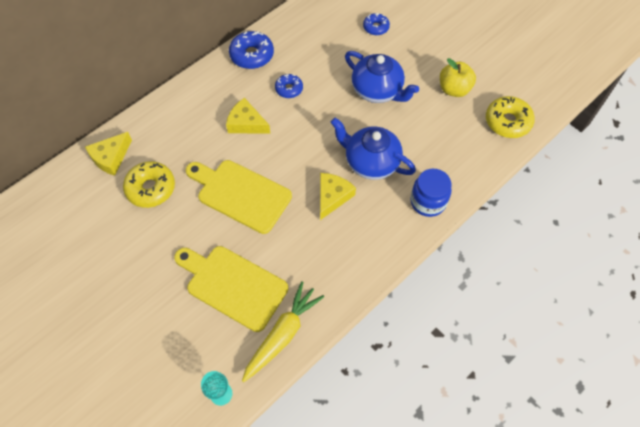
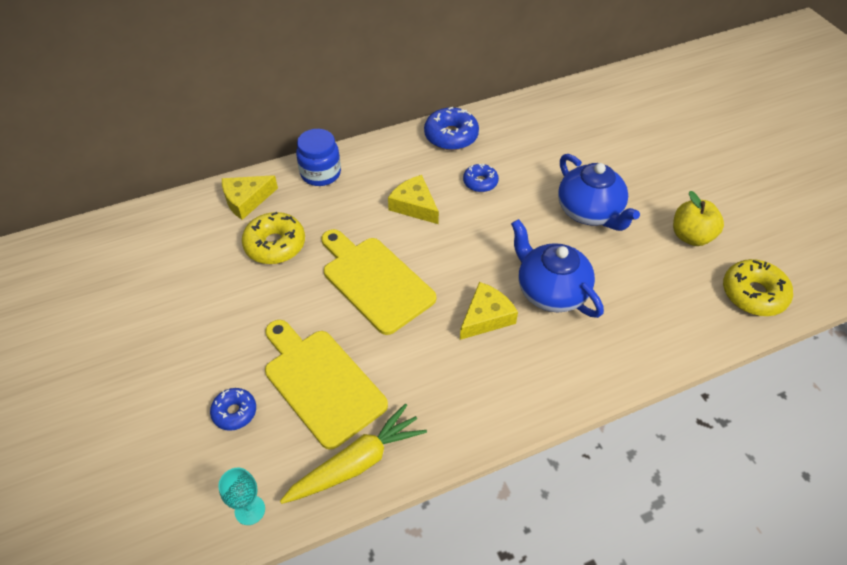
camera: 20 degrees right, 10 degrees down
blue donut [363,13,390,35] -> blue donut moved to [210,388,256,431]
blue jar [410,169,451,217] -> blue jar moved to [296,129,341,186]

